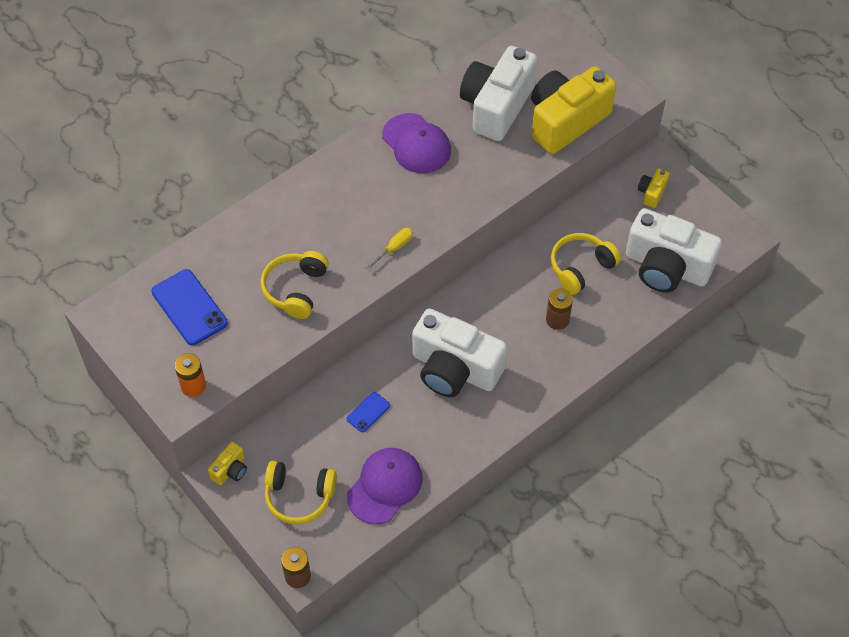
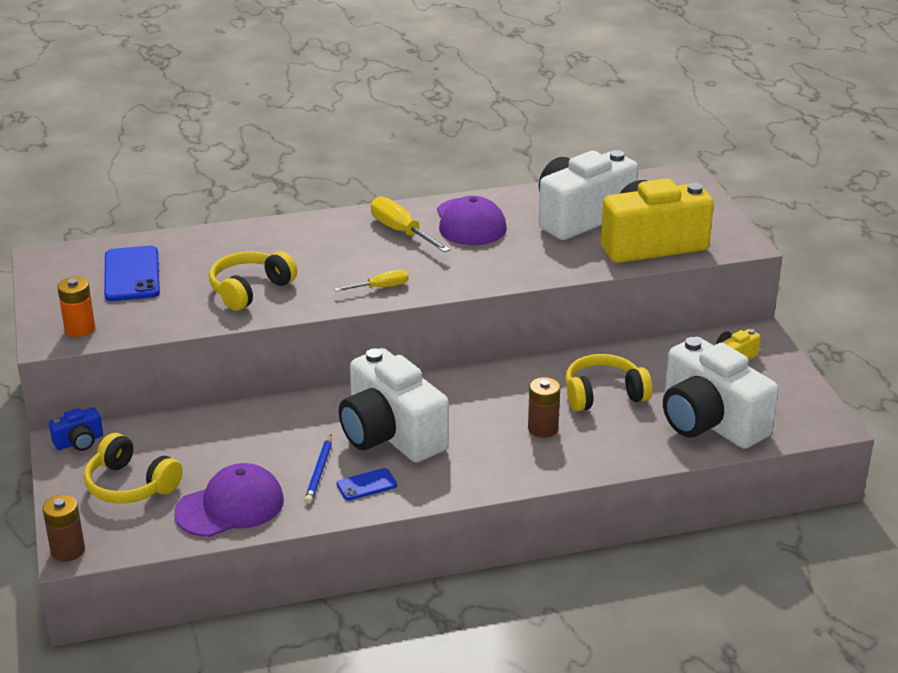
camera: 25 degrees right, 25 degrees down
yellow camera [208,442,247,485] -> blue camera [49,407,103,451]
blue phone [347,392,390,432] -> blue phone moved to [337,468,397,500]
none -> blue pencil [304,435,332,504]
none -> yellow screwdriver [371,196,450,252]

